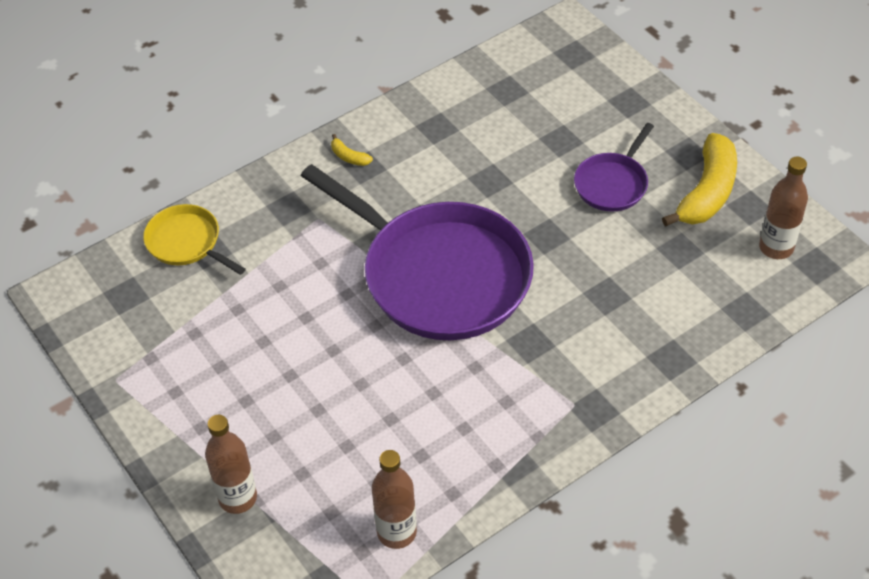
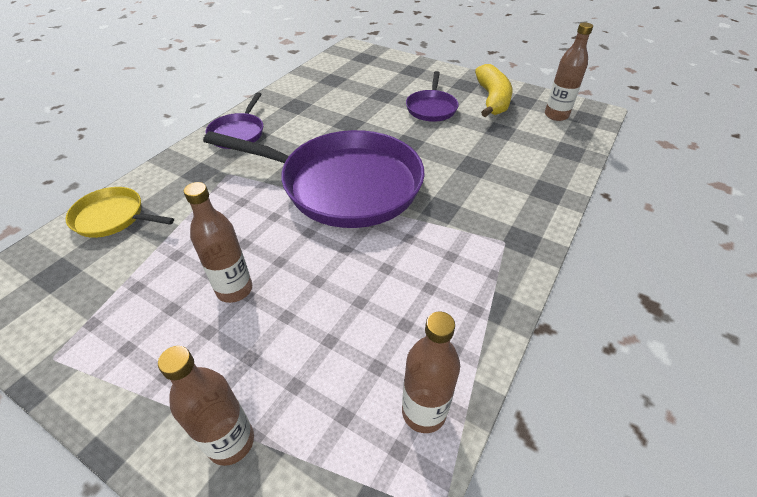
camera: 25 degrees left, 5 degrees down
yellow banana [331,134,373,166] -> purple pan [205,92,263,149]
none -> brown bottle [184,182,252,303]

